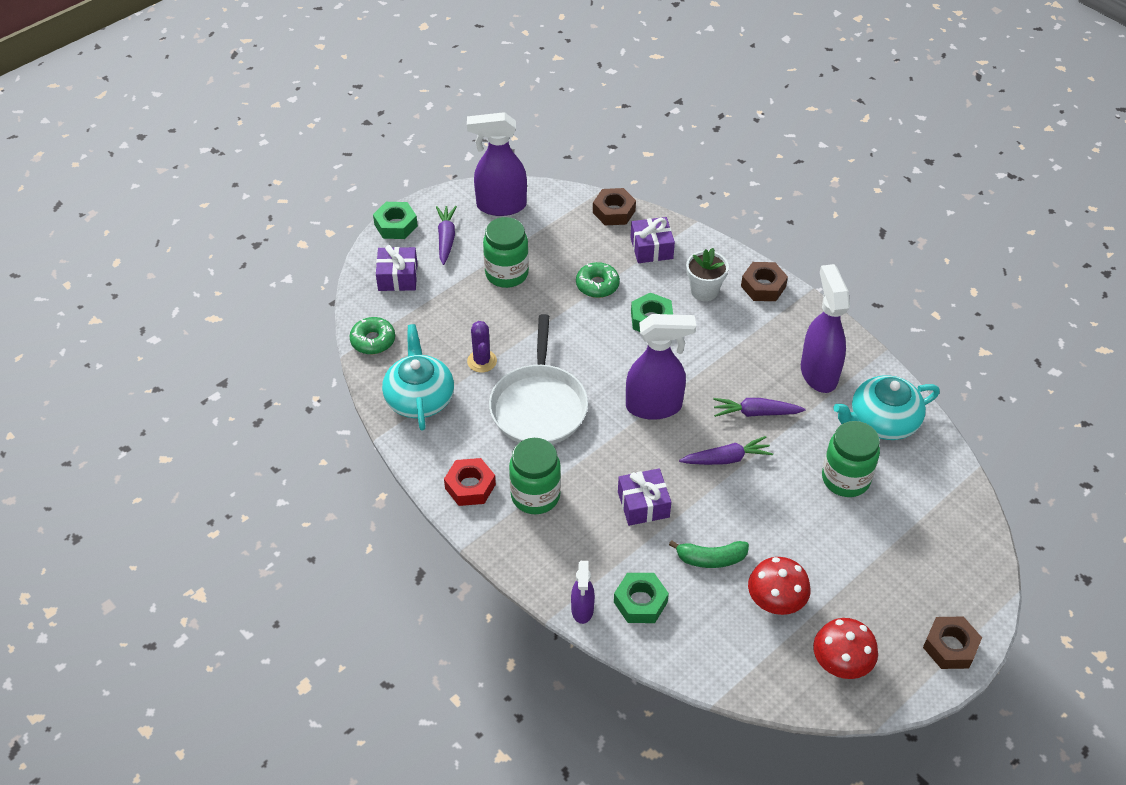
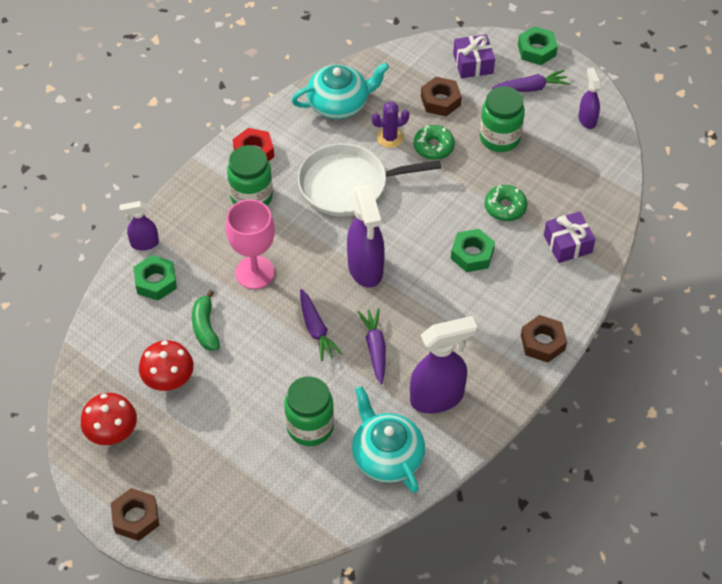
camera: 80 degrees right, 5 degrees up
green donut [349,317,395,354] -> green donut moved to [413,125,455,160]
purple spray bottle [467,112,527,216] -> purple spray bottle [578,67,601,129], size x0.55
brown nut [593,188,636,225] -> brown nut moved to [421,77,462,116]
purple gift [618,468,671,526] -> pink goblet [226,199,275,289]
white flower pot [686,248,729,301] -> none

